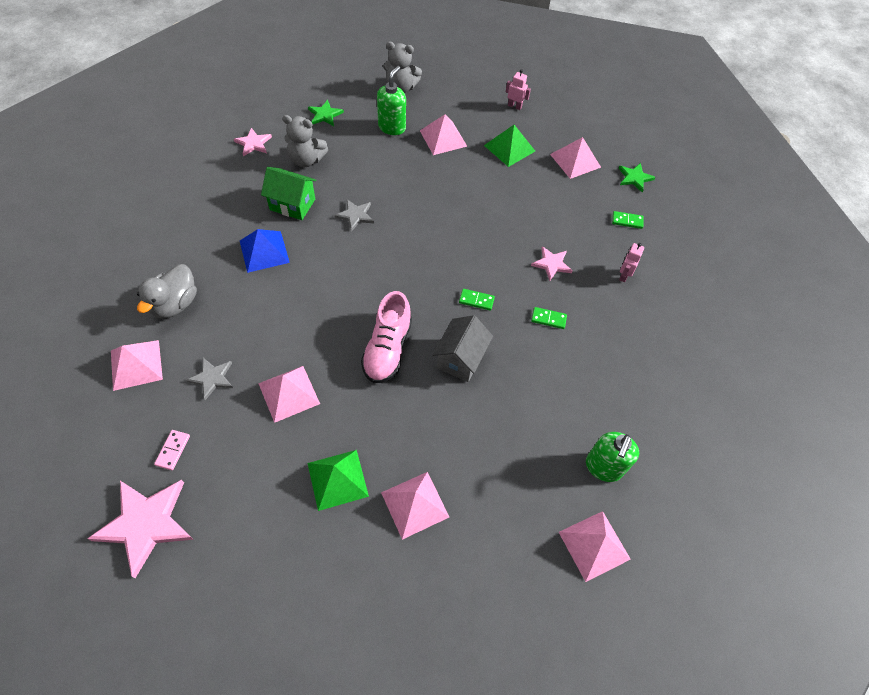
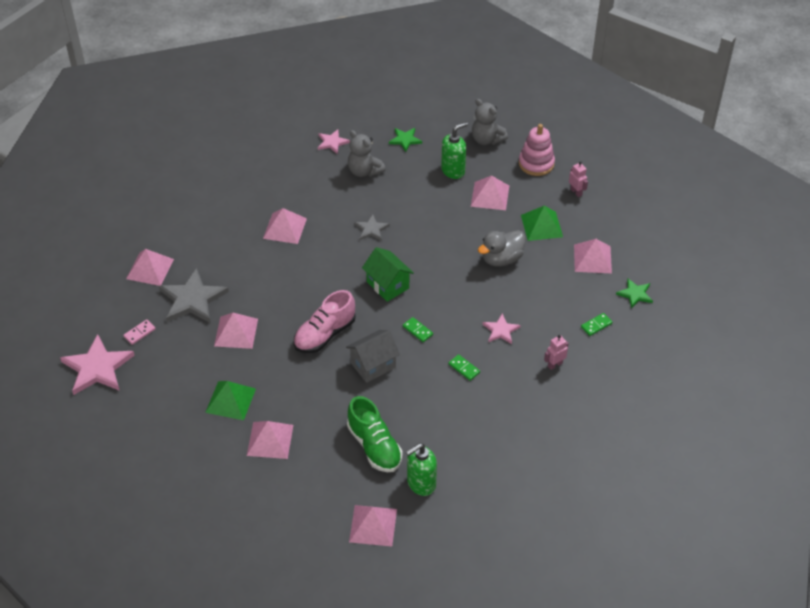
camera: 35 degrees right, 10 degrees down
grey duck [137,264,197,319] -> grey duck moved to [478,230,526,267]
grey star [186,358,233,400] -> grey star [159,268,229,323], size x1.88
blue pyramid [240,229,290,273] -> pink pyramid [263,208,307,244]
green house [261,167,316,220] -> green house moved to [362,247,414,302]
green domino [612,211,644,229] -> green domino turned 75 degrees counterclockwise [581,313,612,336]
none -> green shoe [347,396,402,472]
none -> pink stacking toy [519,124,555,176]

